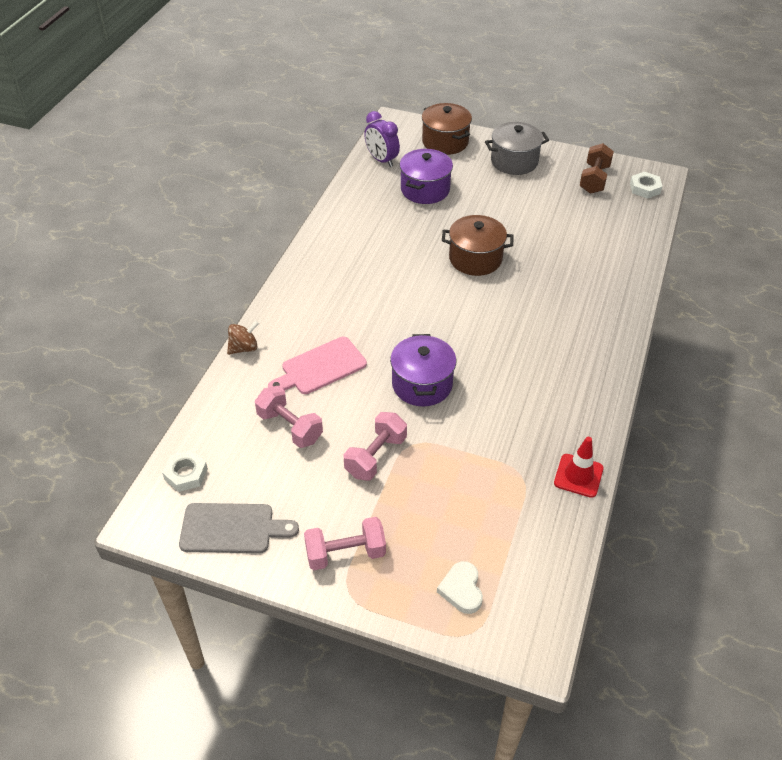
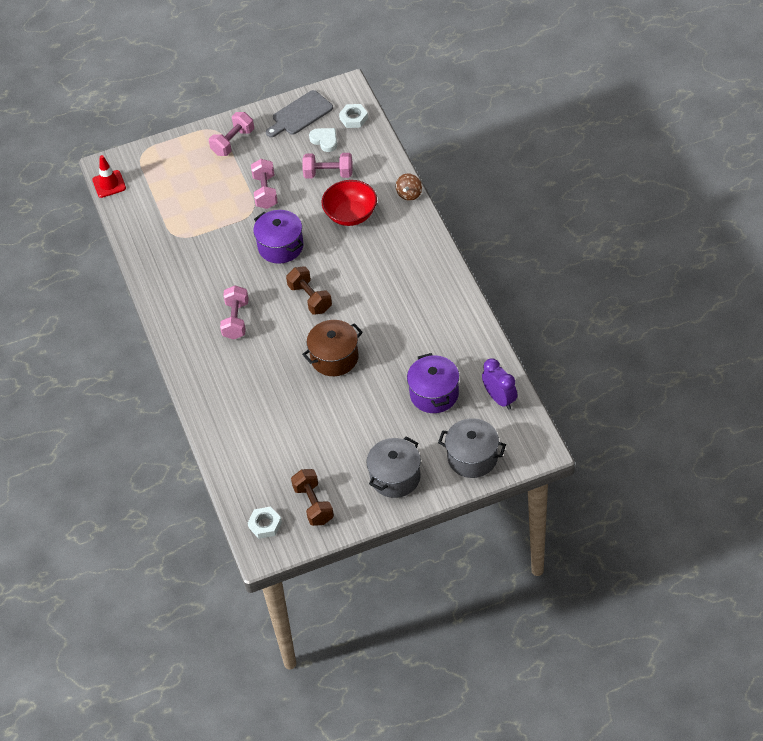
camera: 145 degrees right, 5 degrees up
pink cutting board [268,337,367,394] -> red bowl [322,180,377,226]
purple clock [364,111,400,167] -> purple clock turned 45 degrees clockwise [482,358,518,410]
brown pot [422,103,472,155] -> grey pot [438,418,506,478]
white heart [437,561,483,614] -> white heart moved to [309,128,337,152]
red traffic cone [554,437,604,498] -> red traffic cone moved to [92,155,126,198]
none -> pink dumbbell [220,285,249,340]
none -> brown dumbbell [286,266,332,315]

